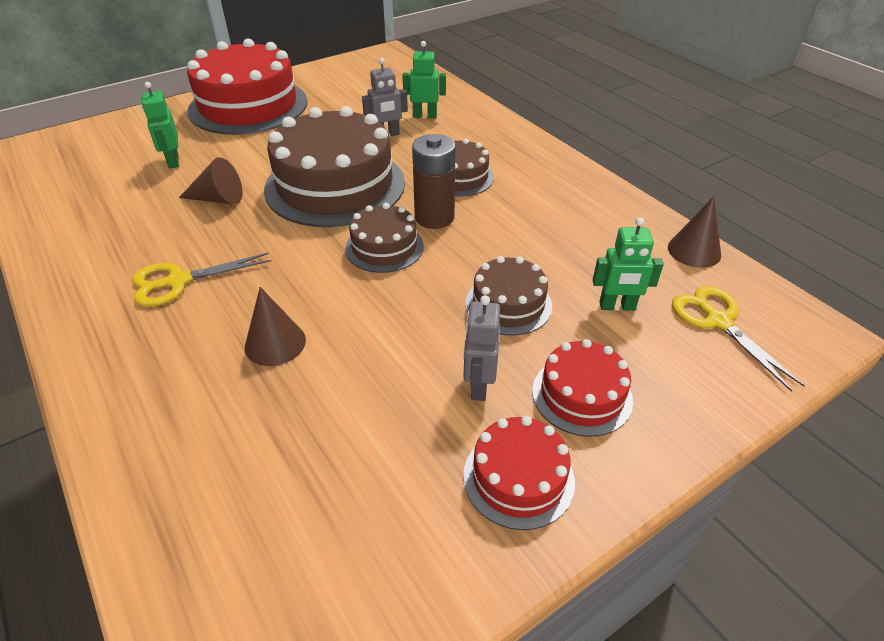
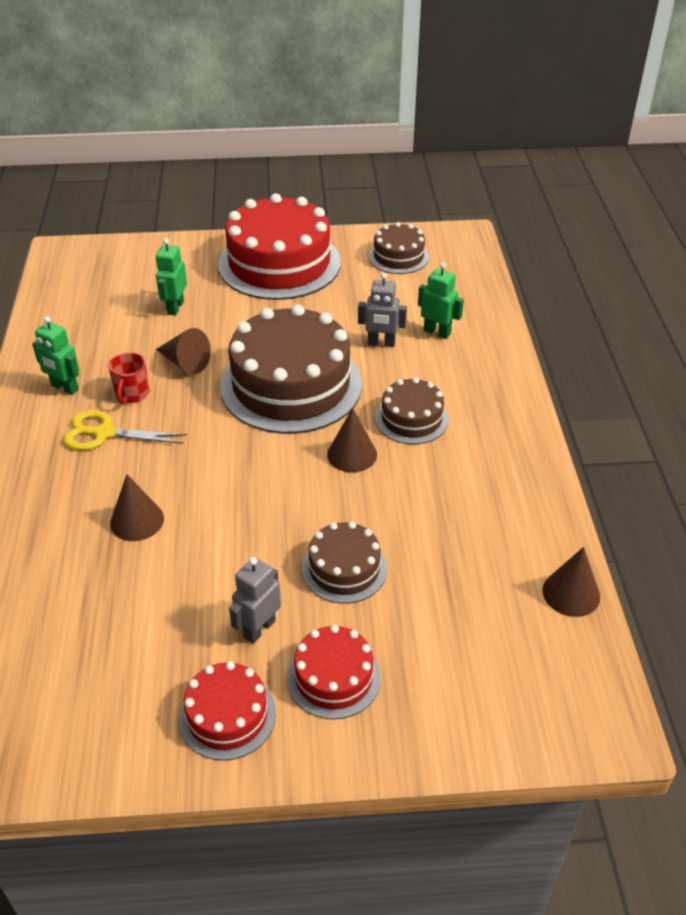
camera: 30 degrees right, 0 degrees up
brown cake [345,203,424,273] -> brown cake moved to [368,222,429,274]
brown battery [412,134,456,229] -> brown cone [327,408,377,472]
green robot [593,217,664,311] -> green robot moved to [32,316,79,395]
yellow scissors [672,286,805,392] -> none
none -> red mug [108,353,149,404]

